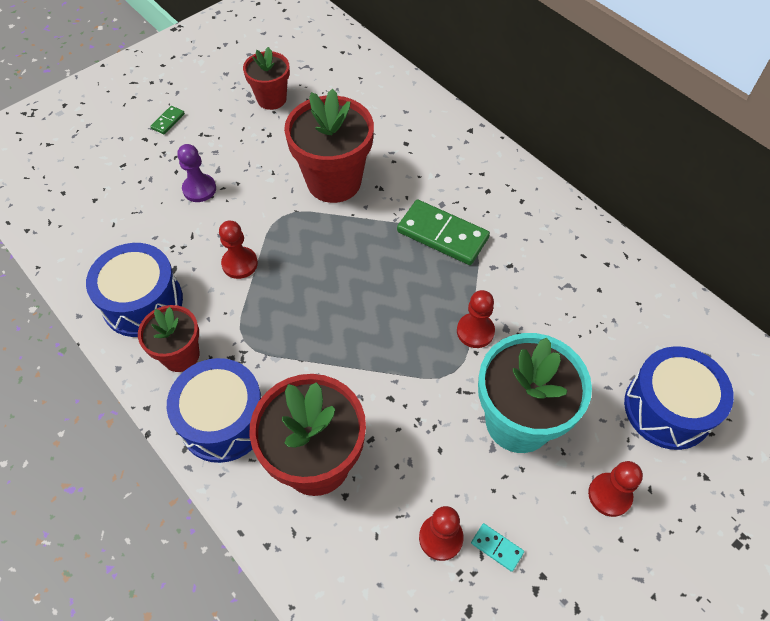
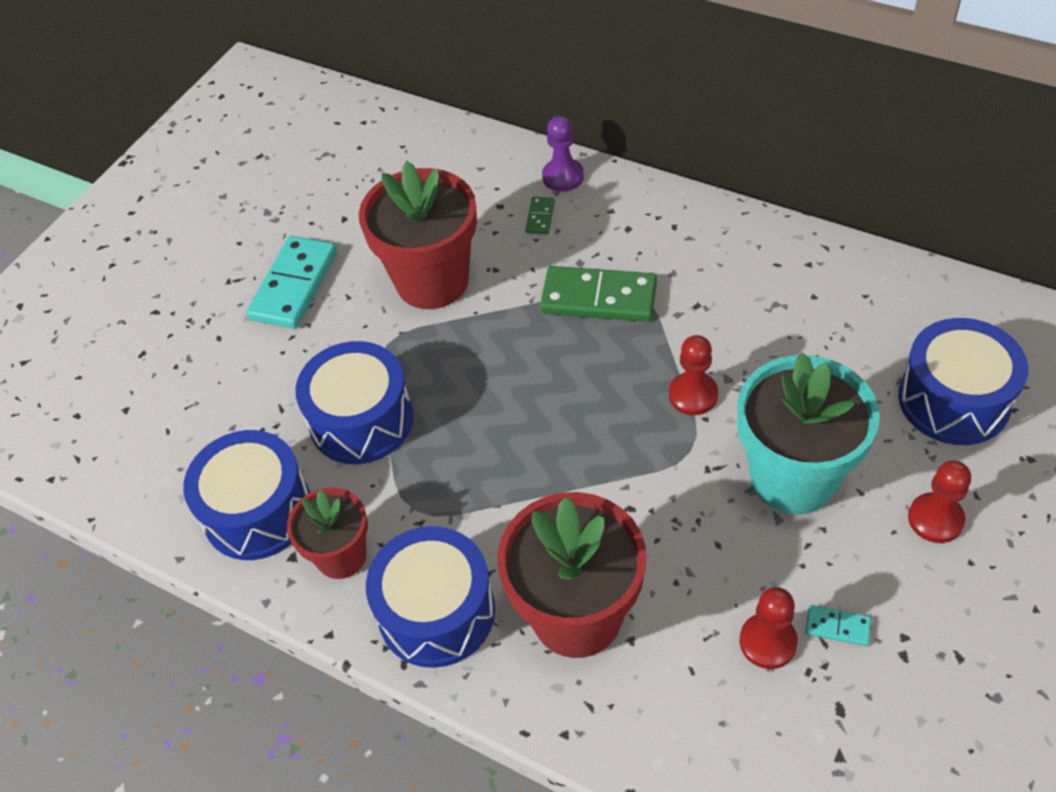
camera: 15 degrees left, 5 degrees down
green domino [150,106,185,134] -> green domino moved to [526,197,555,234]
purple pawn [177,144,216,202] -> purple pawn moved to [542,116,584,192]
red pawn [219,221,258,279] -> blue drum [295,341,413,464]
red flower pot [243,47,290,110] -> none
none -> turquoise domino [246,236,337,329]

